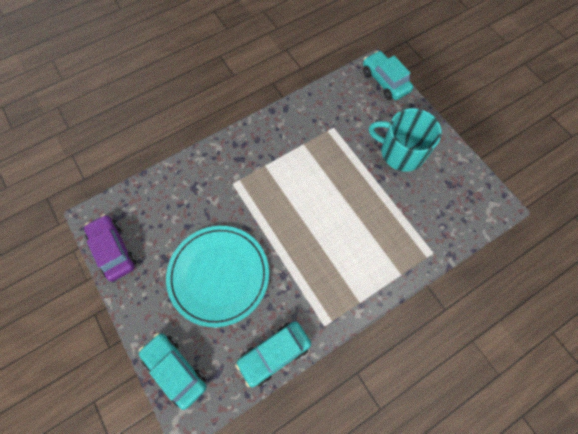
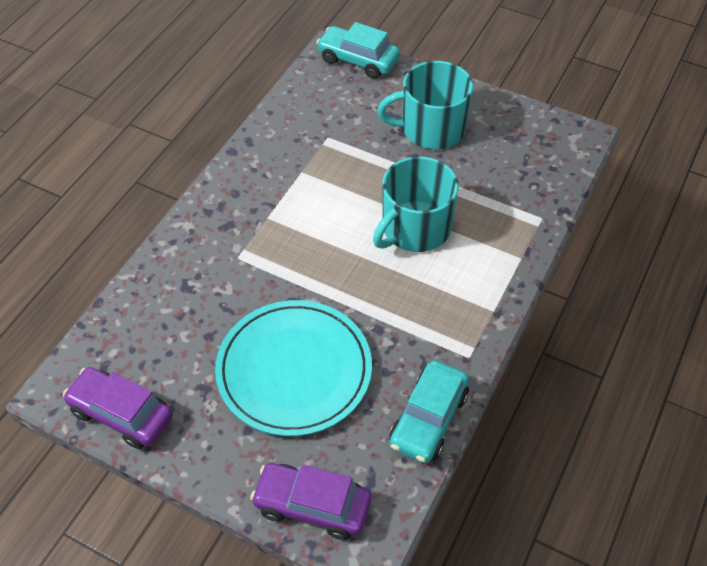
camera: 30 degrees left, 15 degrees down
turquoise car [139,333,206,410] -> purple car [250,463,372,540]
none -> turquoise mug [373,156,459,252]

